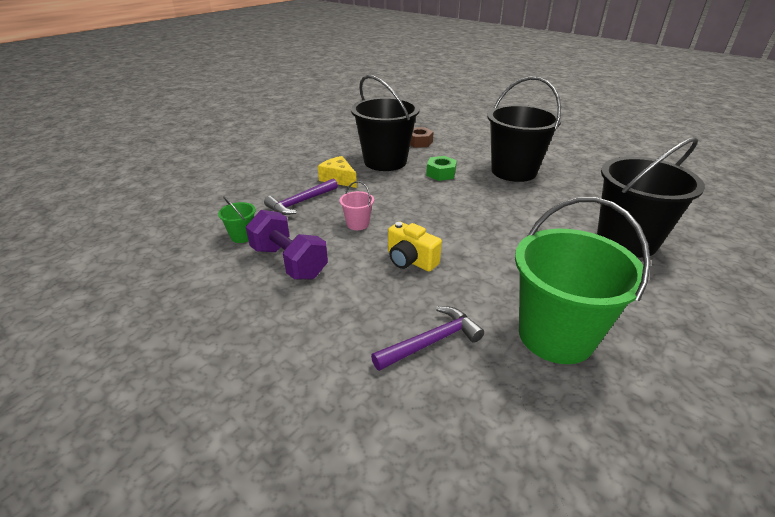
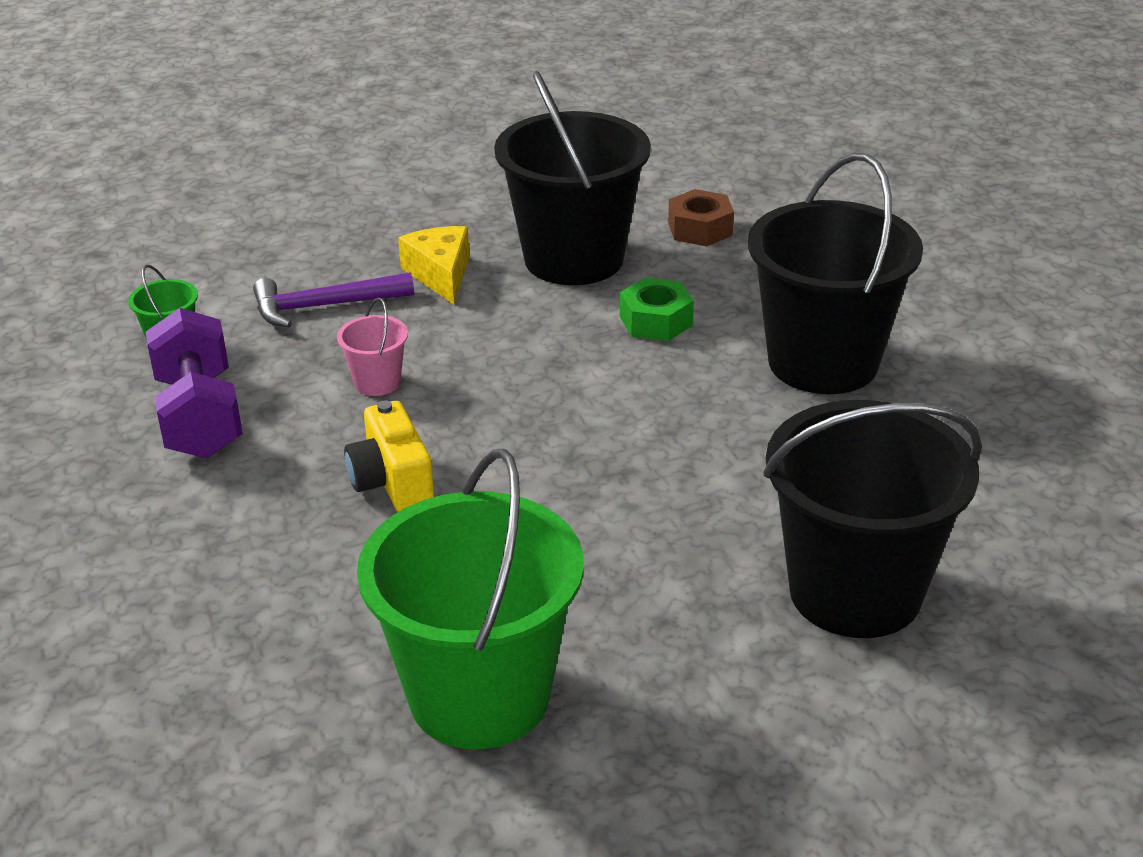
camera: 30 degrees right, 0 degrees up
purple hammer [371,306,484,371] -> none

